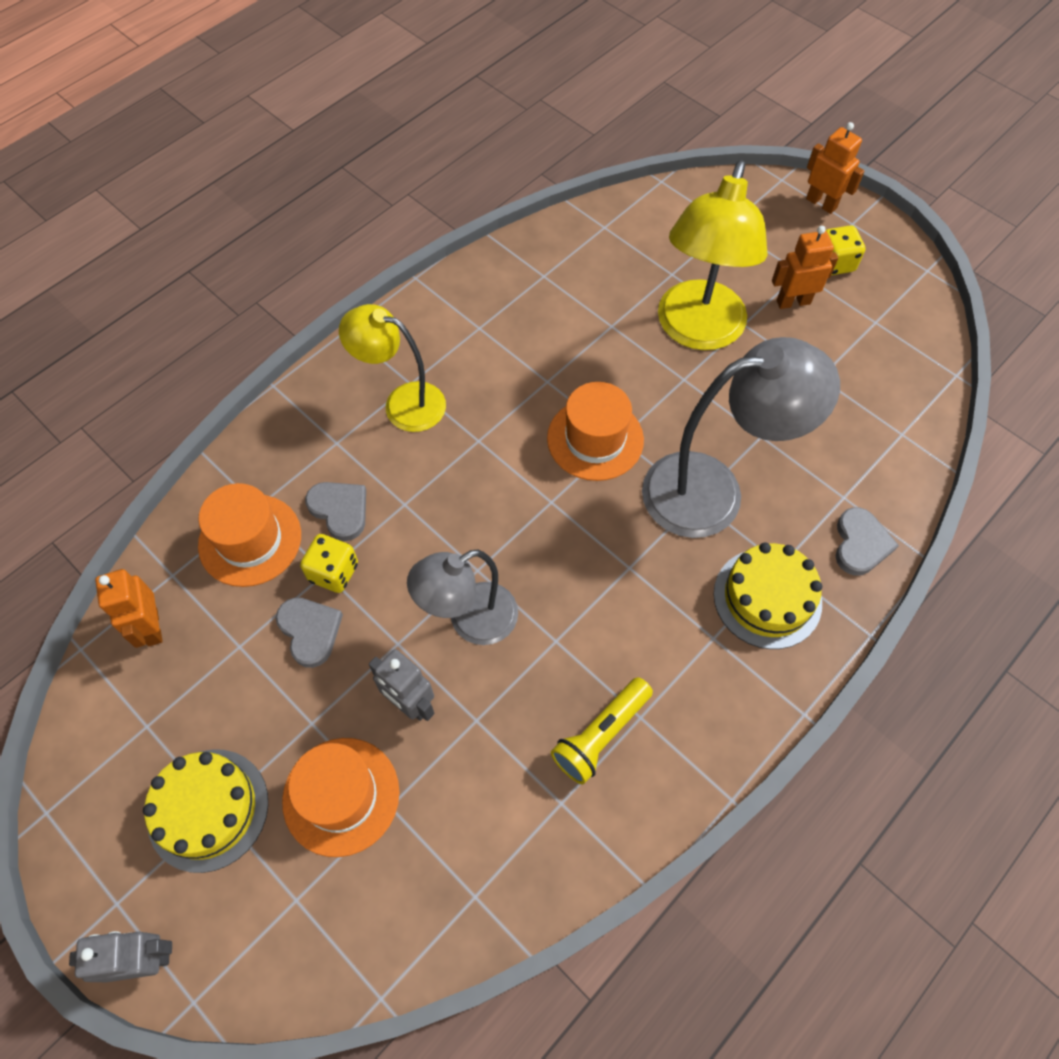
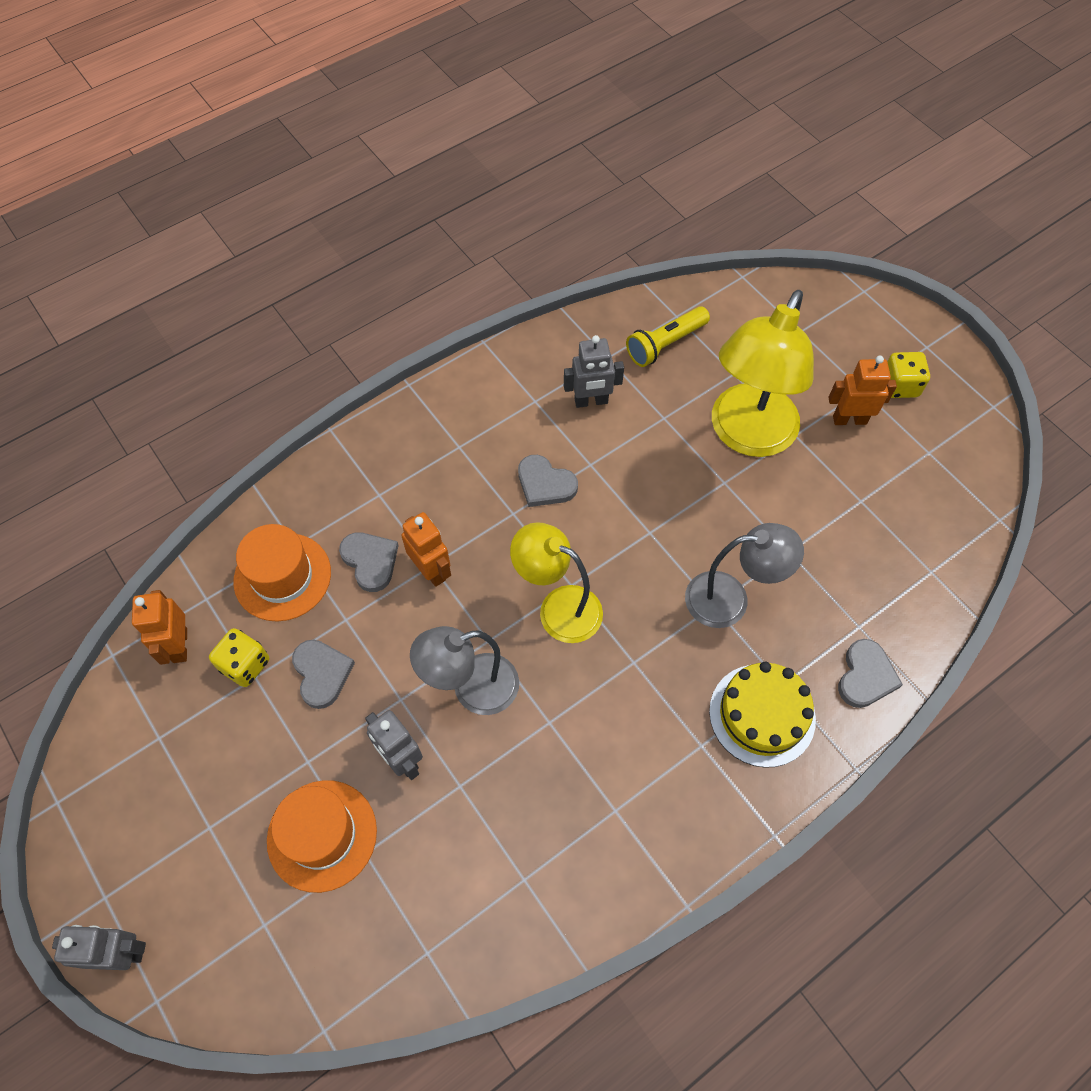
camera: 10 degrees right, 0 degrees up
yellow cake [143,749,268,873] -> none
yellow dice [300,534,358,593] -> yellow dice moved to [209,628,269,687]
yellow lamp [339,304,446,432] -> yellow lamp moved to [510,522,603,643]
orange hat [547,382,644,481] -> none
yellow flashlight [551,677,653,784] -> yellow flashlight moved to [626,306,710,367]
grey lamp [642,337,840,538] -> grey lamp [685,523,804,628], size x0.64
orange robot [806,122,865,214] -> orange robot moved to [401,512,451,587]
none -> grey heart [518,455,578,507]
none -> grey robot [564,335,624,408]

